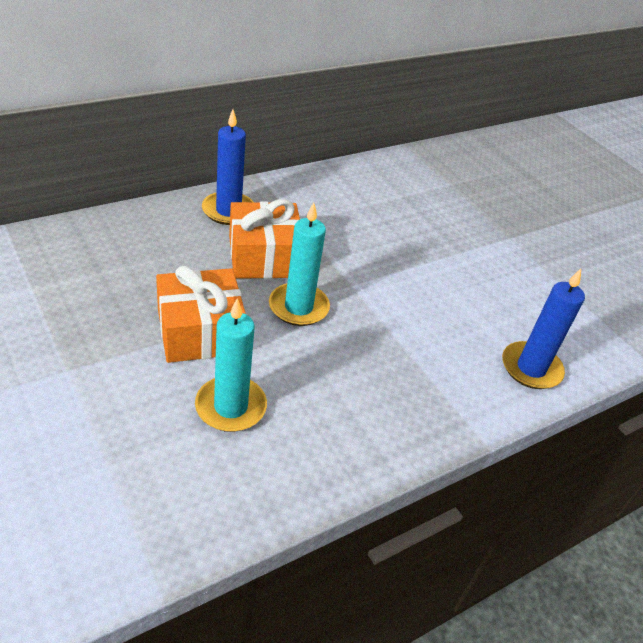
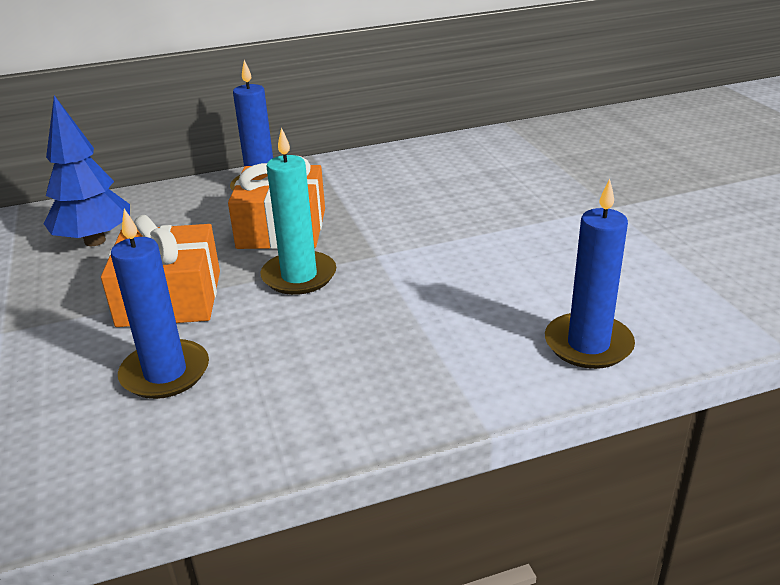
camera: 20 degrees right, 10 degrees down
turquoise candle [195,298,267,432] -> blue candle [111,209,209,399]
none -> blue tree [43,95,130,246]

